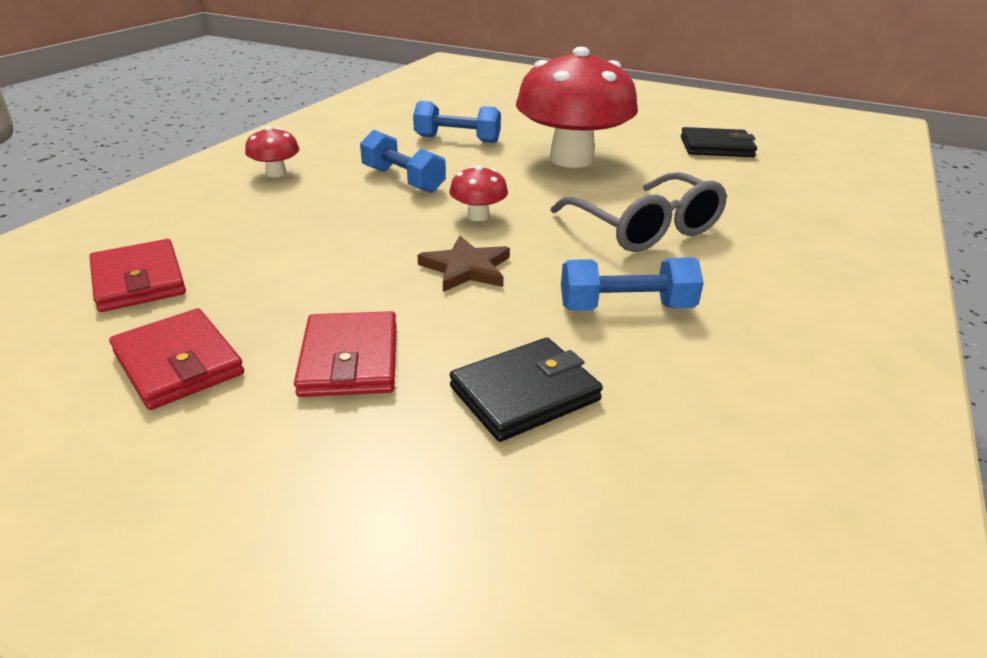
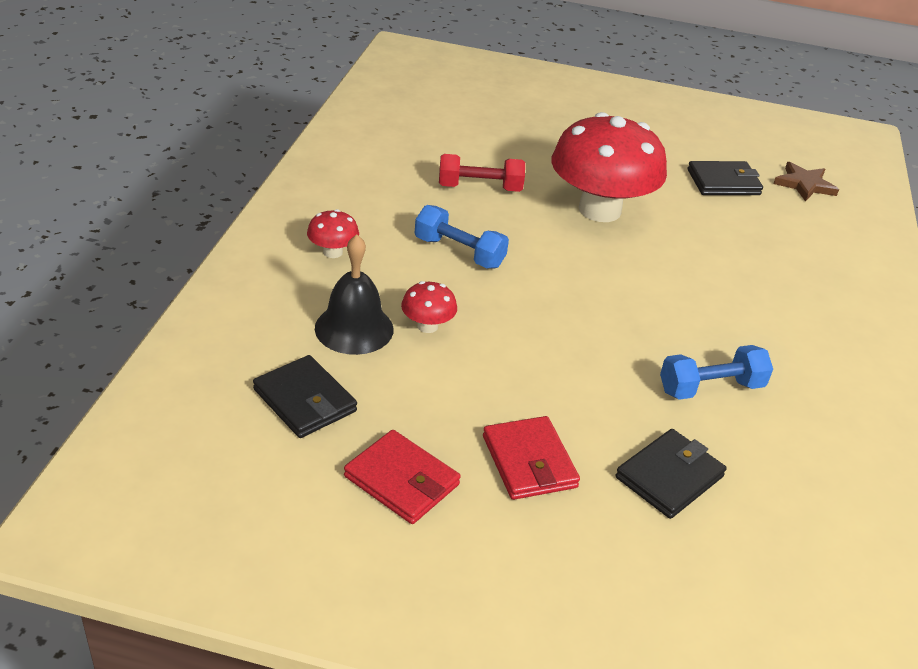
camera: 15 degrees left, 5 degrees up
red wallet [89,239,186,312] -> black wallet [253,355,357,438]
blue dumbbell [413,101,501,143] -> red dumbbell [439,154,525,192]
brown star [418,236,510,292] -> brown star moved to [773,162,839,202]
red mushroom [449,165,508,221] -> red mushroom moved to [401,281,457,333]
grey glasses [550,172,727,252] -> none
none -> black bell [315,234,394,355]

